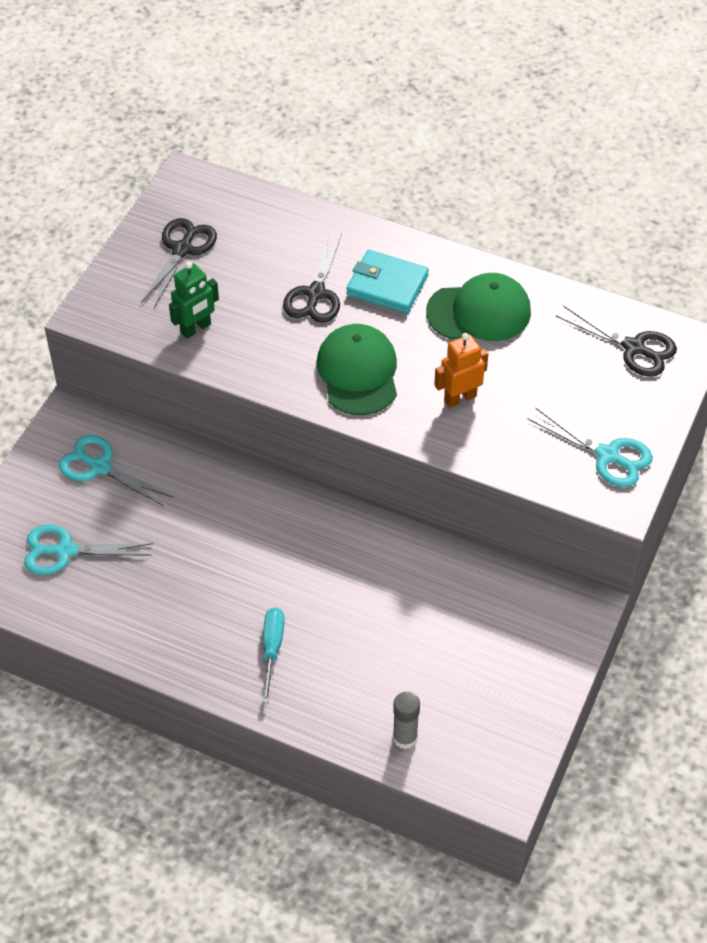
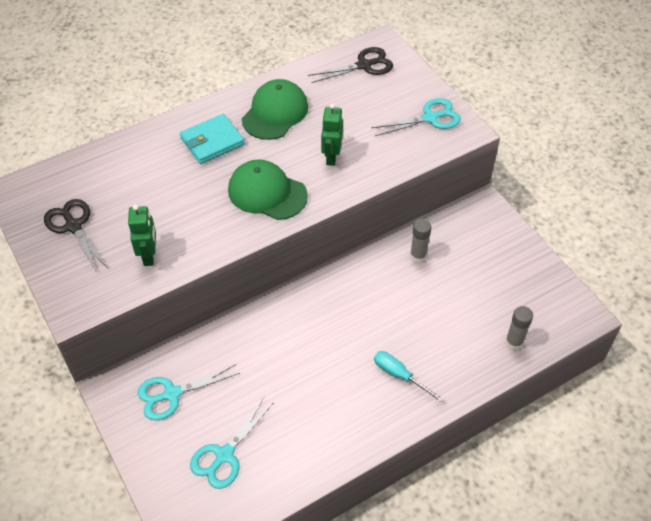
camera: 55 degrees left, 0 degrees up
black scissors [283,232,342,323] -> none
orange robot [434,333,488,408] -> green robot [321,103,343,166]
none -> grey glue stick [410,219,432,263]

